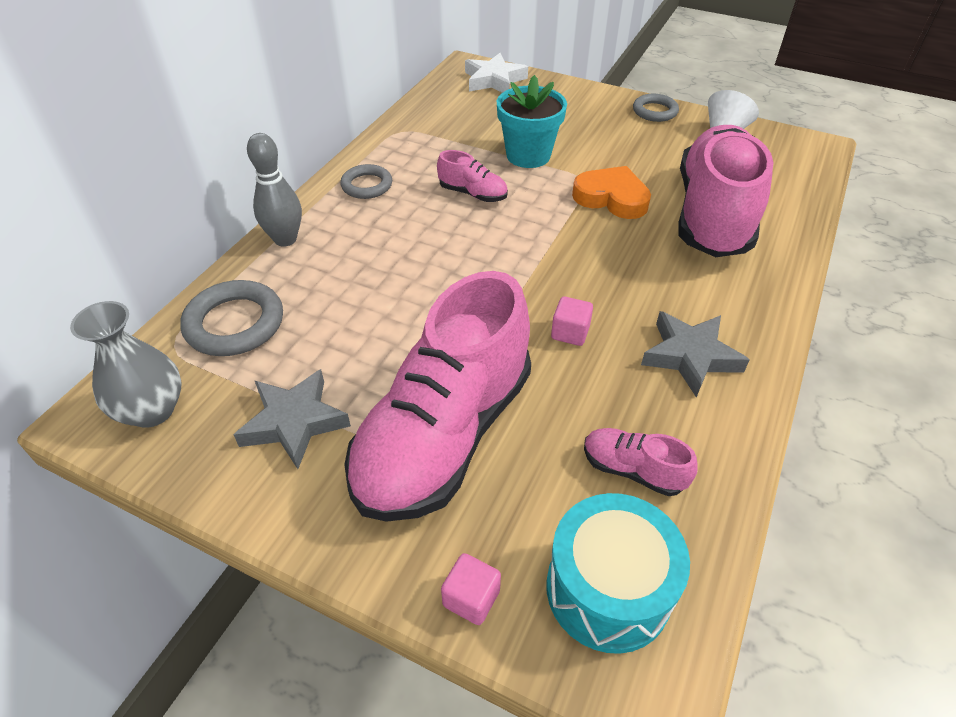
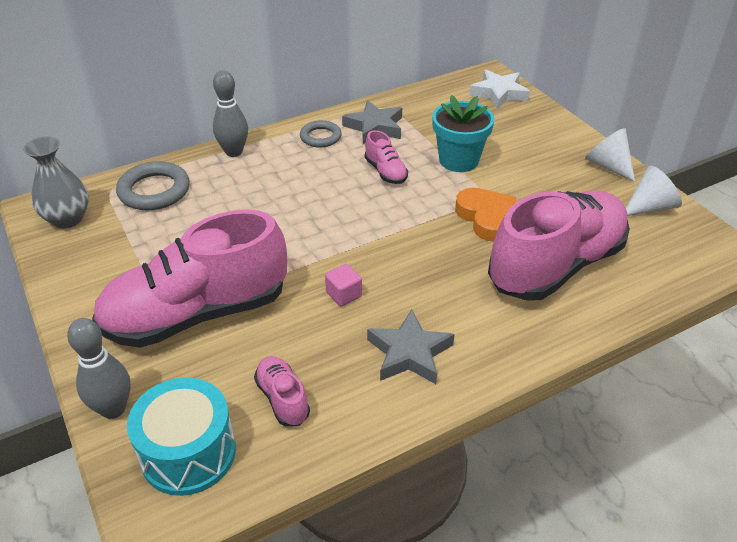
camera: 35 degrees right, 5 degrees down
grey star [234,369,351,469] -> grey star moved to [342,100,402,144]
pink cube [441,553,501,625] -> grey bowling pin [67,318,131,419]
grey ring [633,94,679,122] -> white cone [585,128,635,182]

